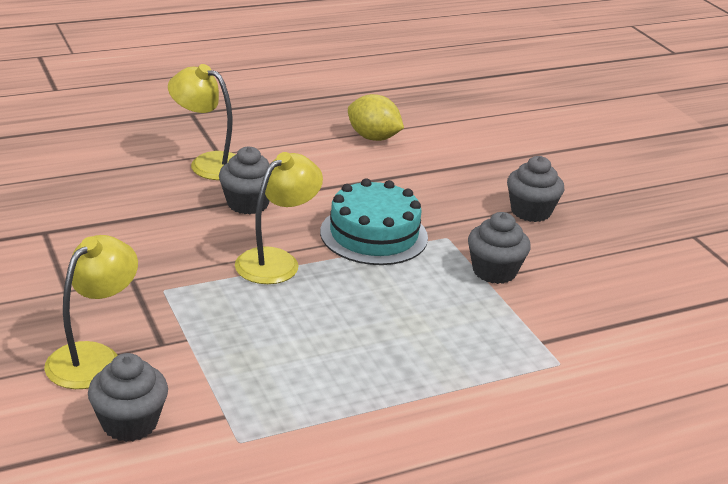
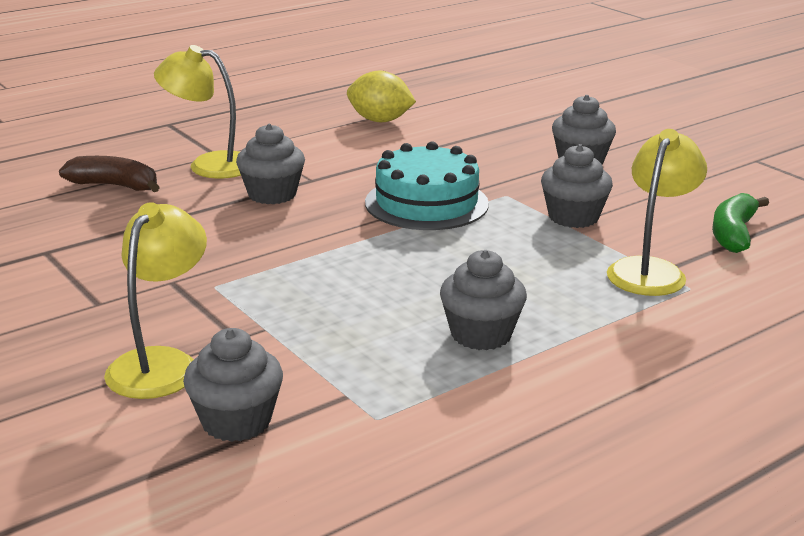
camera: 10 degrees left, 5 degrees down
yellow lamp [235,152,323,284] -> yellow lamp moved to [607,129,707,296]
none -> brown banana [59,156,160,192]
none -> grey cupcake [440,250,527,350]
none -> green banana [712,193,769,253]

